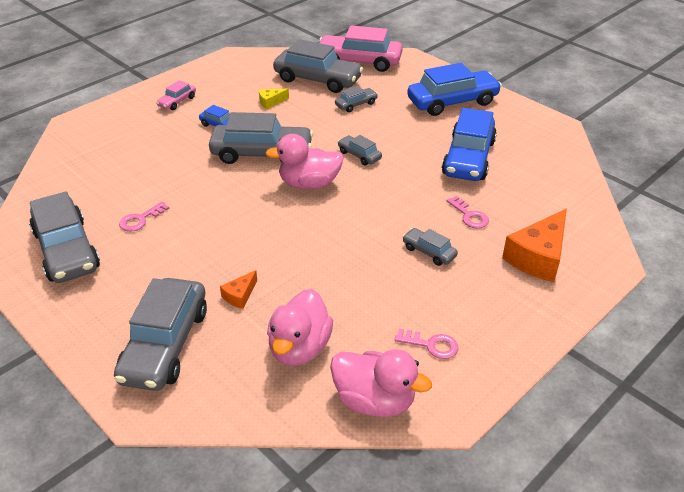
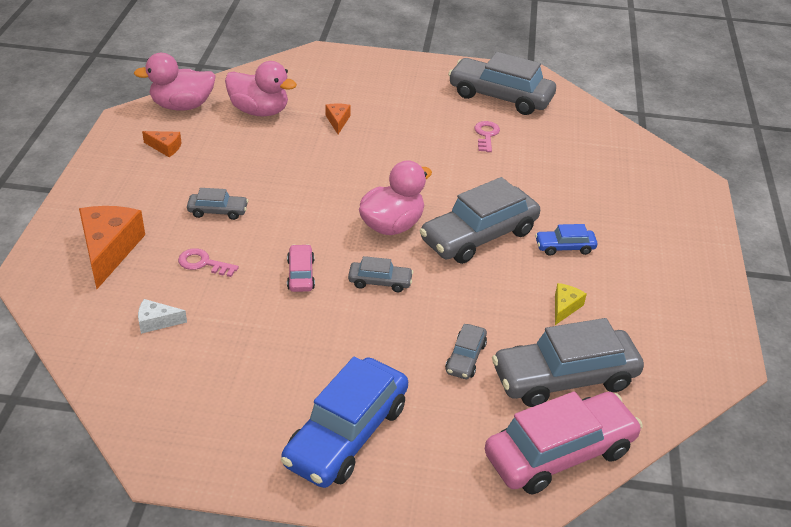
camera: 140 degrees right, 0 degrees up
grey car [114,278,207,391] -> none
pink car [156,80,196,110] -> pink car moved to [287,244,315,292]
pink duck [267,289,333,366] -> pink duck turned 135 degrees clockwise [225,61,297,117]
pink key [395,329,458,359] -> orange cheese [142,131,182,157]
blue car [442,108,497,181] -> none
none -> white cheese [138,299,187,334]

